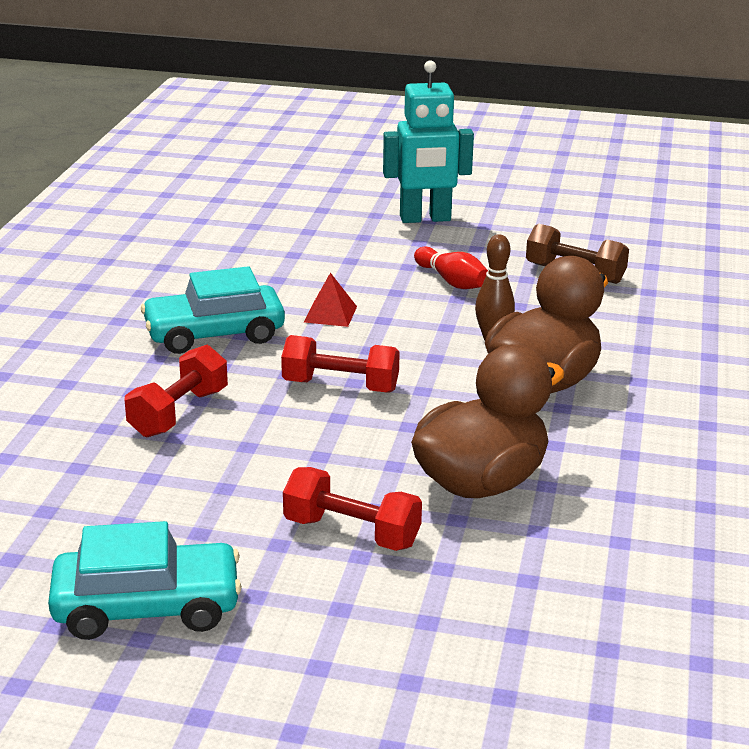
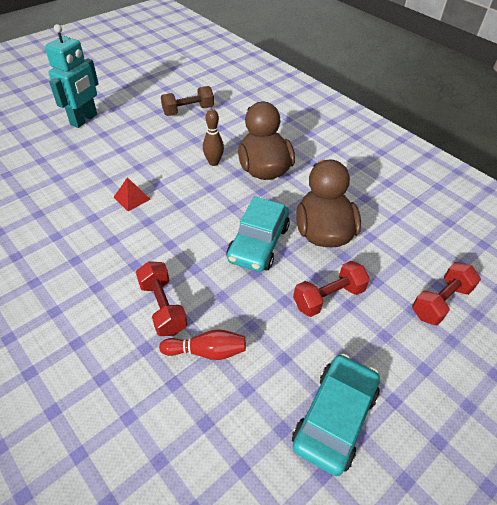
camera: 55 degrees left, 20 degrees up
turquoise car [141,266,285,354] -> turquoise car moved to [227,196,290,272]
red dumbbell [281,335,400,392] -> red dumbbell moved to [412,262,481,325]
red bowling pin [414,247,488,289] -> red bowling pin moved to [159,329,246,360]

